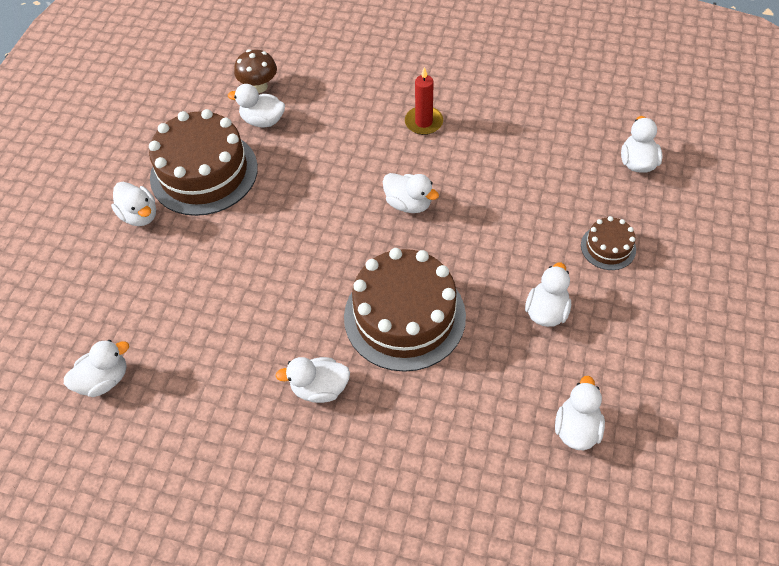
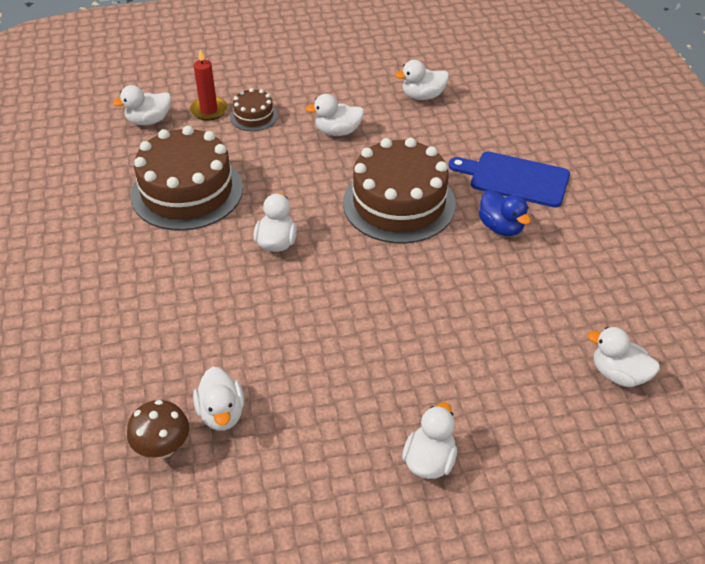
camera: 120 degrees left, 10 degrees down
brown cake [149,109,258,216] -> brown cake moved to [131,126,243,231]
white duck [275,357,350,403] -> blue duck [479,190,531,236]
red candle [405,67,443,135] -> red candle moved to [190,49,228,121]
none -> blue cutting board [448,152,570,207]

